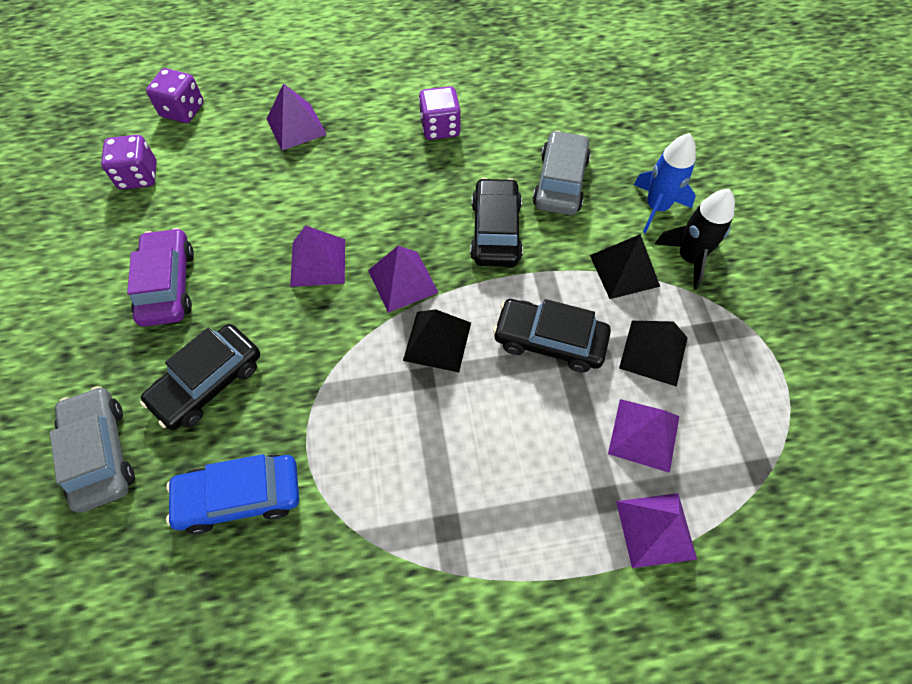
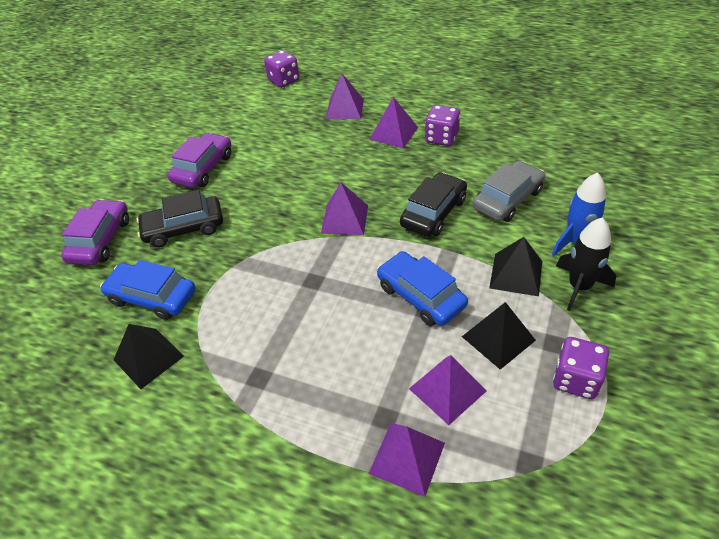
camera: 35 degrees right, 15 degrees down
grey car [50,386,135,513] -> purple car [61,199,129,265]
purple dice [101,135,157,190] -> purple dice moved to [553,337,609,399]
purple pyramid [290,225,345,287] -> purple pyramid moved to [369,97,418,148]
black pyramid [403,309,471,372] -> black pyramid moved to [114,324,184,389]
black car [493,299,611,372] -> blue car [377,251,468,326]

